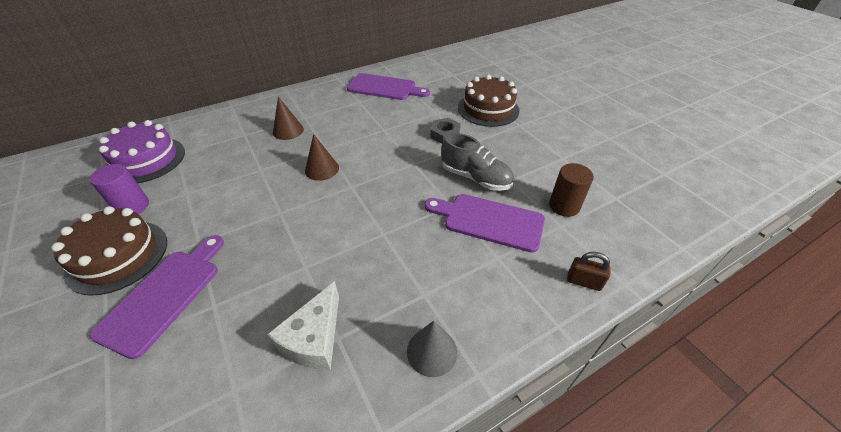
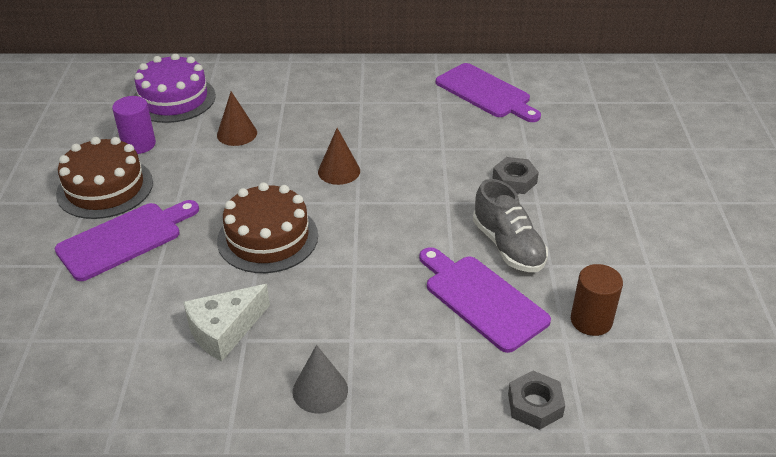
camera: 30 degrees right, 5 degrees down
brown cone [273,97,304,140] -> brown cone moved to [217,91,257,146]
brown cake [458,74,520,127] -> brown cake moved to [217,182,318,273]
brown padlock [567,252,611,291] -> grey nut [508,371,565,430]

